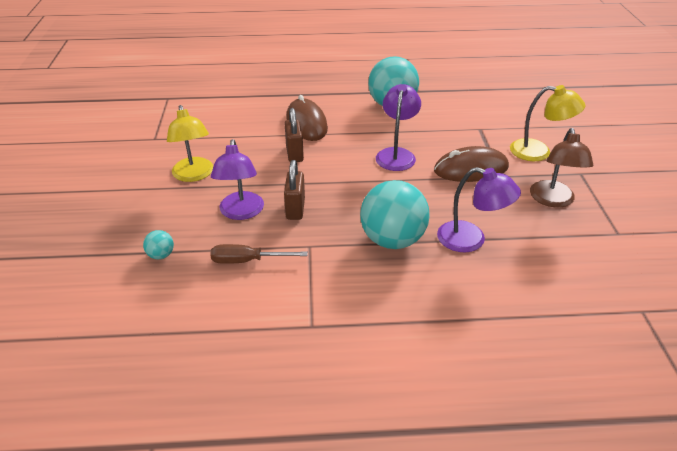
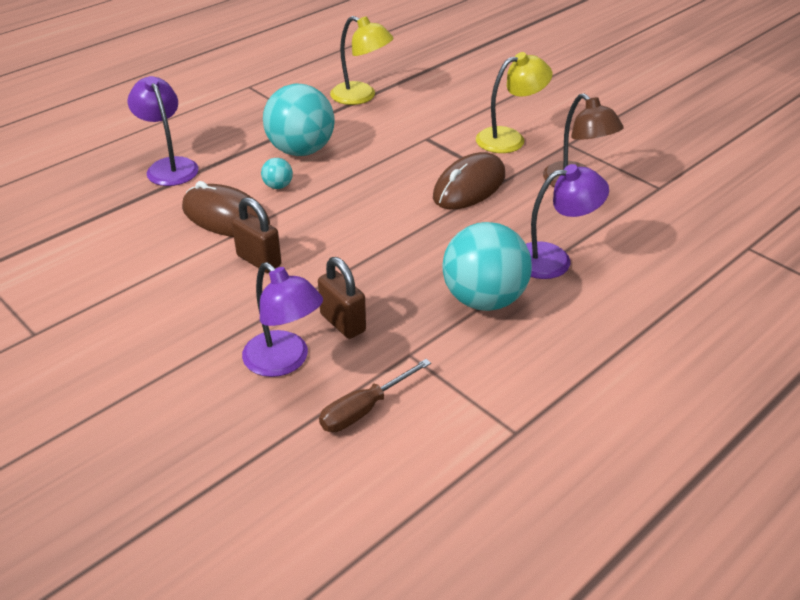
camera: 40 degrees left, 0 degrees up
turquoise ball [143,230,174,259] -> turquoise ball moved to [261,158,293,189]
yellow lamp [167,105,213,182] -> yellow lamp moved to [330,16,394,105]
purple lamp [376,84,421,171] -> purple lamp moved to [128,76,199,186]

